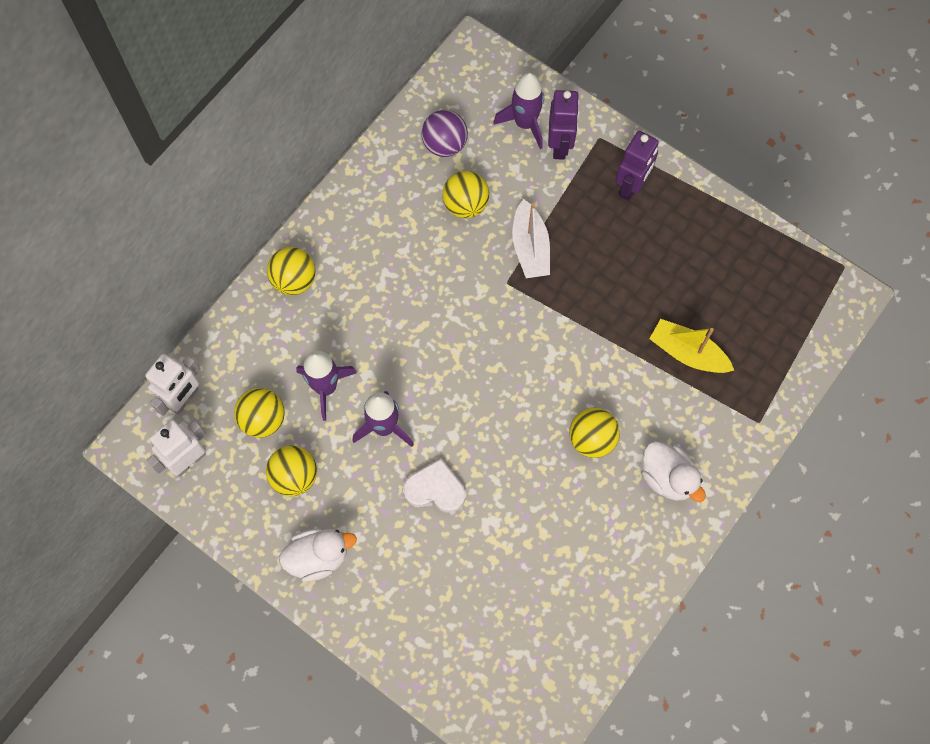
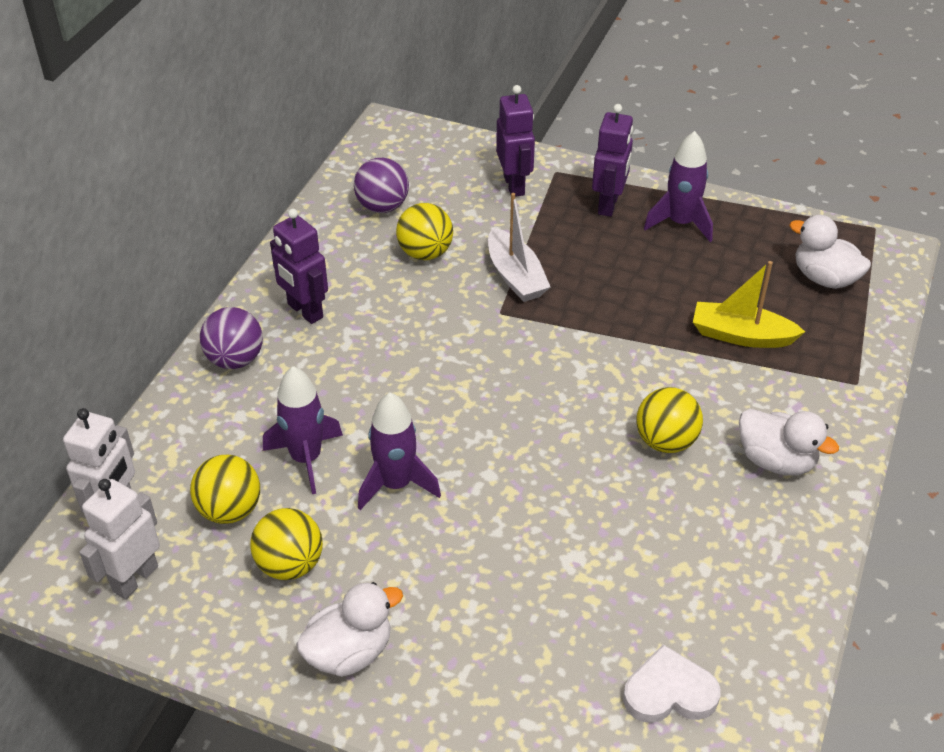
camera: 15 degrees left, 25 degrees down
yellow ball [267,247,316,295] -> purple ball [200,307,263,369]
white heart [403,458,465,513] -> white heart moved to [623,644,721,723]
purple rocket [493,73,544,149] -> purple rocket moved to [644,131,713,242]
none -> purple robot [270,209,328,324]
none -> white duck [789,215,871,289]

